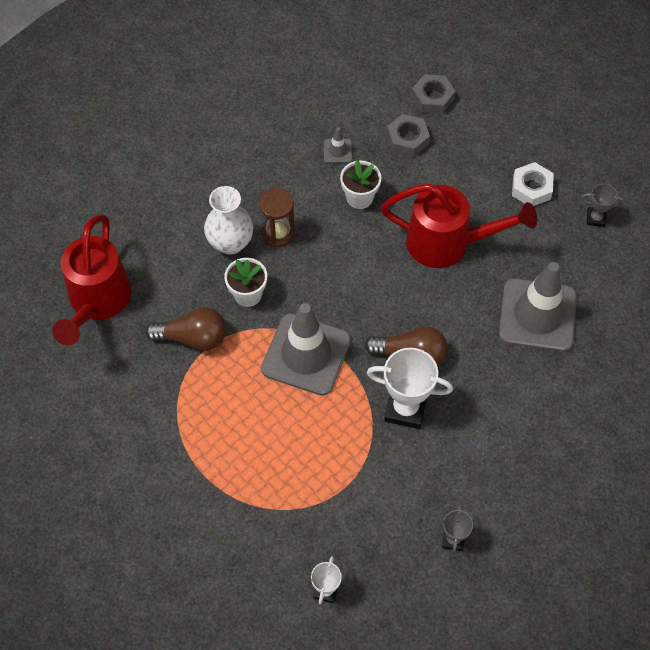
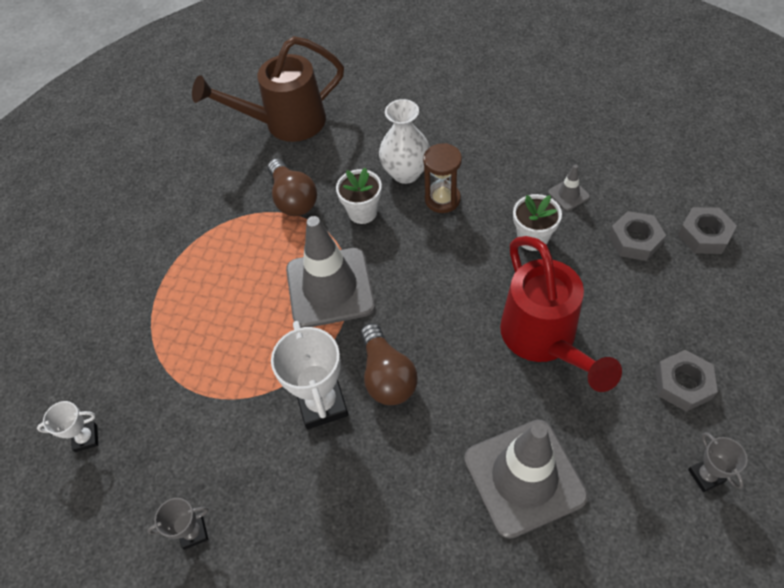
camera: 65 degrees right, 5 degrees down
red watering can [52,214,131,345] -> brown watering can [192,36,344,142]
white nut [512,162,554,206] -> grey nut [655,350,718,412]

